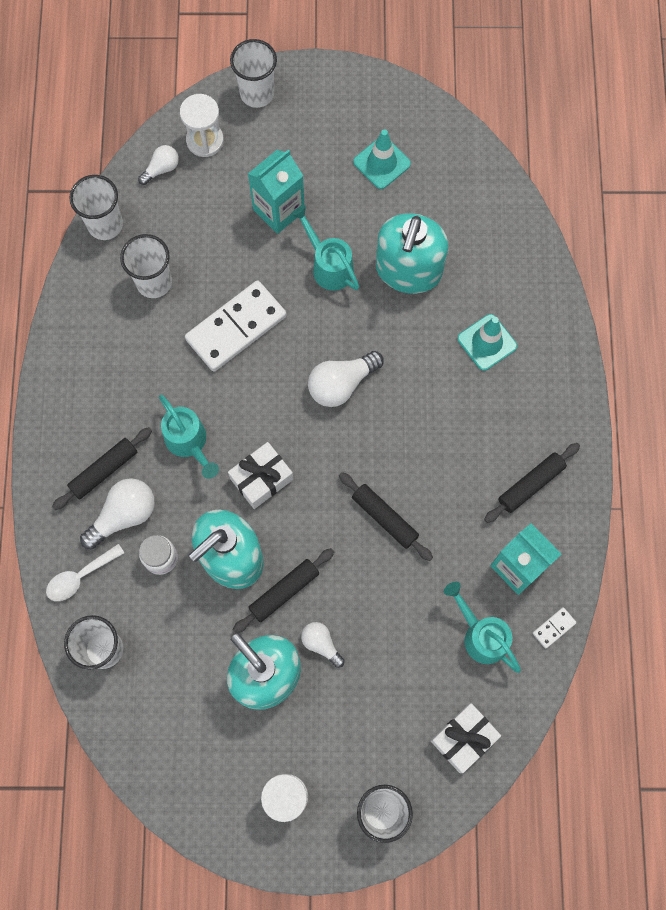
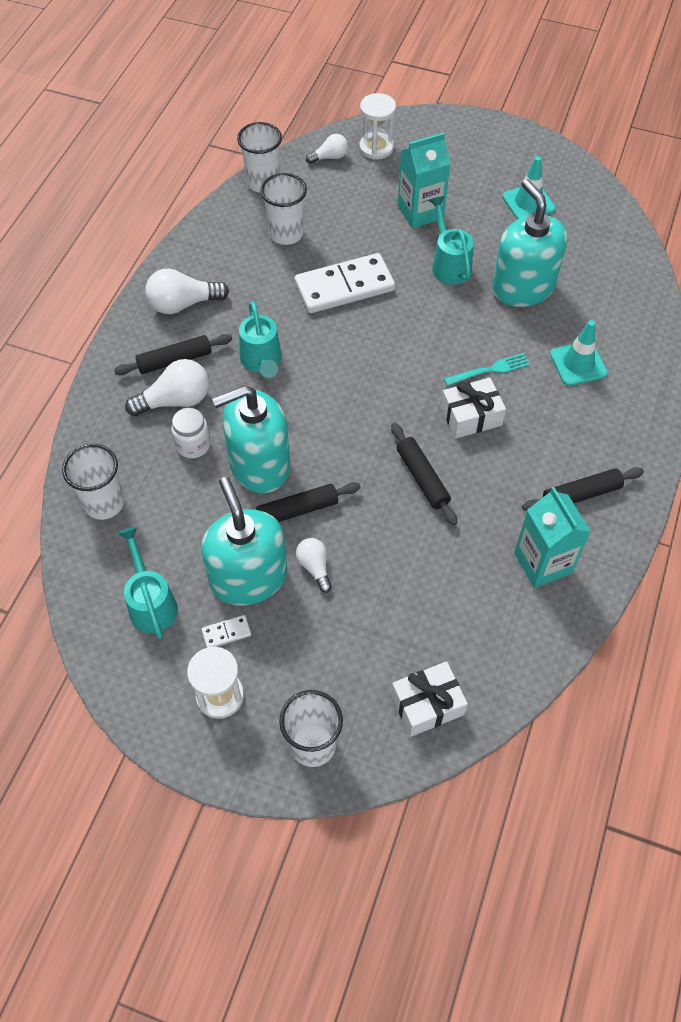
camera: 20 degrees right, 15 degrees down
white spoon [46,544,124,601] -> none
white gift [228,442,293,509] -> white gift moved to [441,378,506,439]
white cup [230,39,277,108] -> none
white light bulb [308,351,384,407] -> white light bulb moved to [145,269,229,314]
turquoise soap dispenser [376,213,448,294] -> turquoise soap dispenser turned 120 degrees clockwise [492,179,567,307]
turquoise watering can [444,582,521,673] -> turquoise watering can moved to [118,527,178,639]
white domino [533,607,577,649] -> white domino moved to [201,615,251,648]
none -> turquoise fork [444,353,530,386]

